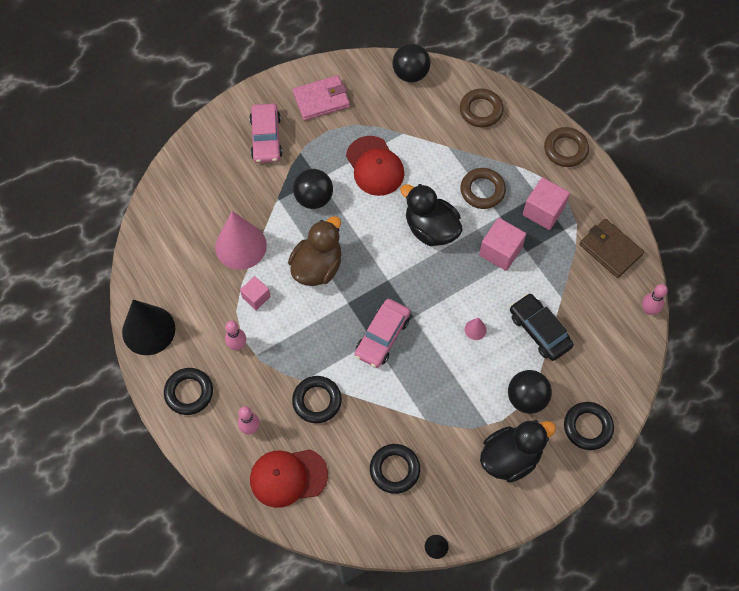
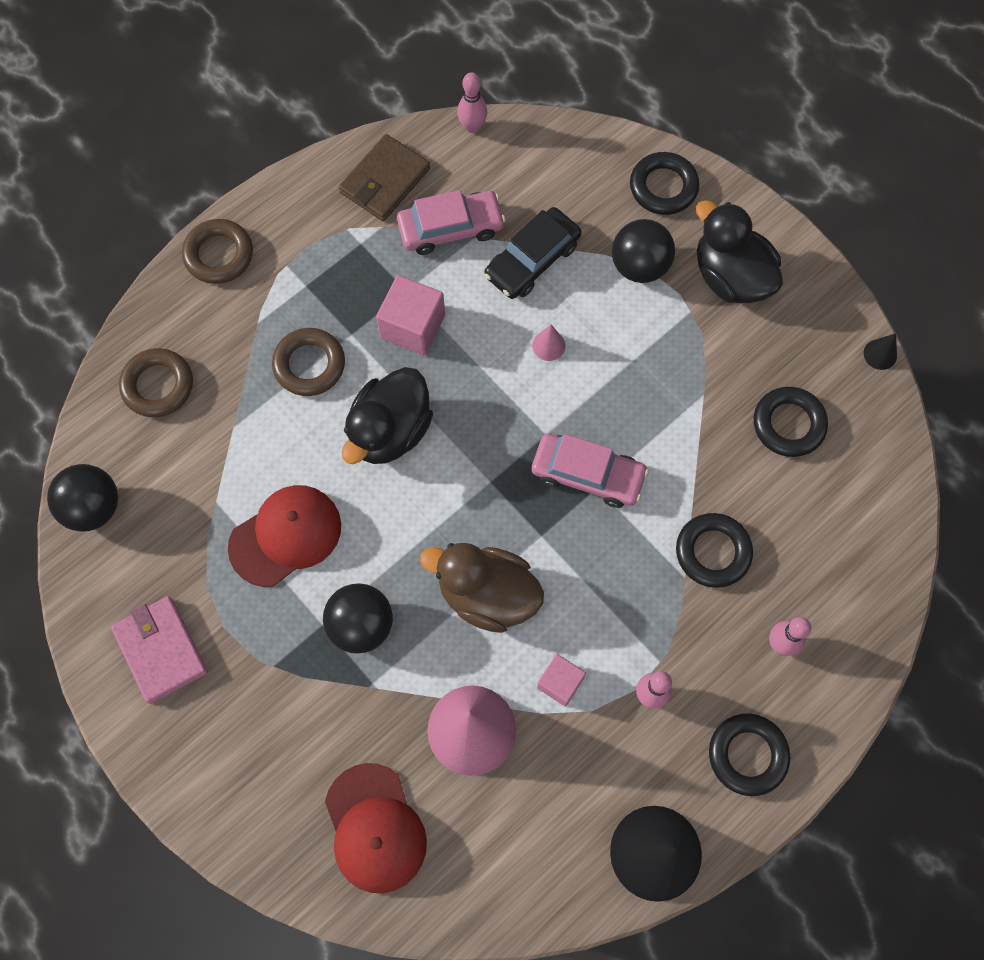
camera: 100 degrees left, 5 degrees up
pink car [249,103,283,163] -> pink car moved to [397,190,506,255]
red cap [250,449,328,508] -> red cap moved to [325,763,427,893]
pink cube [523,177,570,230] -> none

